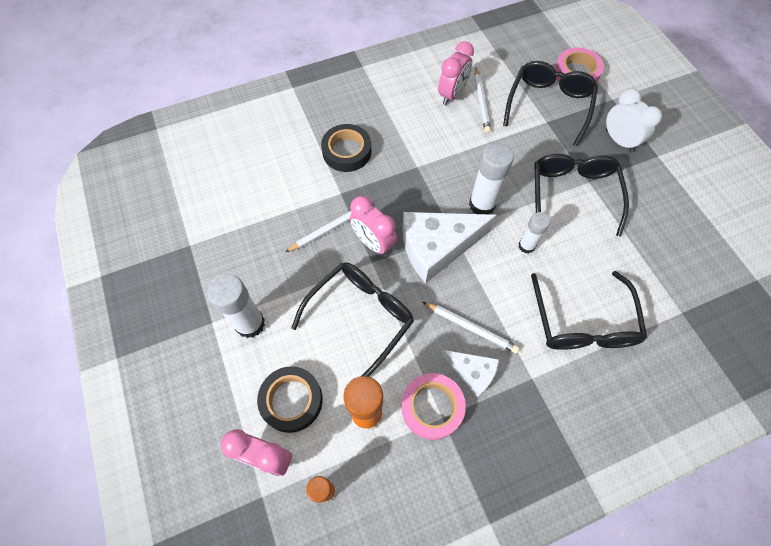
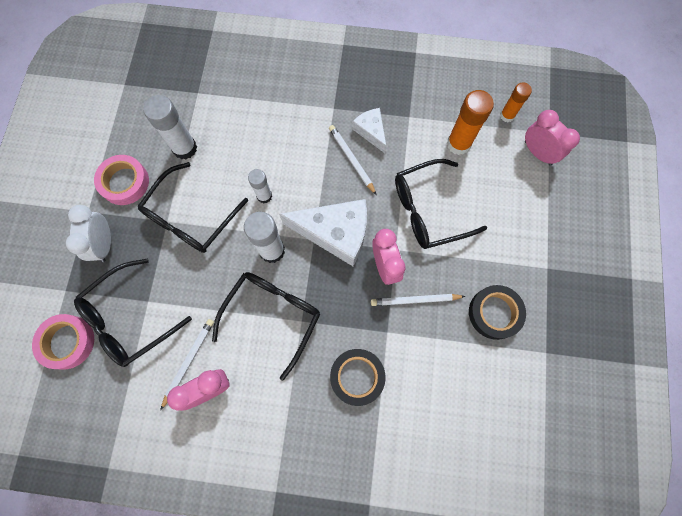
camera: 150 degrees left, 10 degrees up
white glue stick [207,274,265,338] -> white glue stick moved to [143,95,197,159]
black tape [257,366,323,433] -> black tape moved to [469,285,526,340]
pink tape [401,373,466,440] -> pink tape moved to [94,155,149,205]
black glasses [531,271,647,350] -> black glasses moved to [212,272,320,381]

